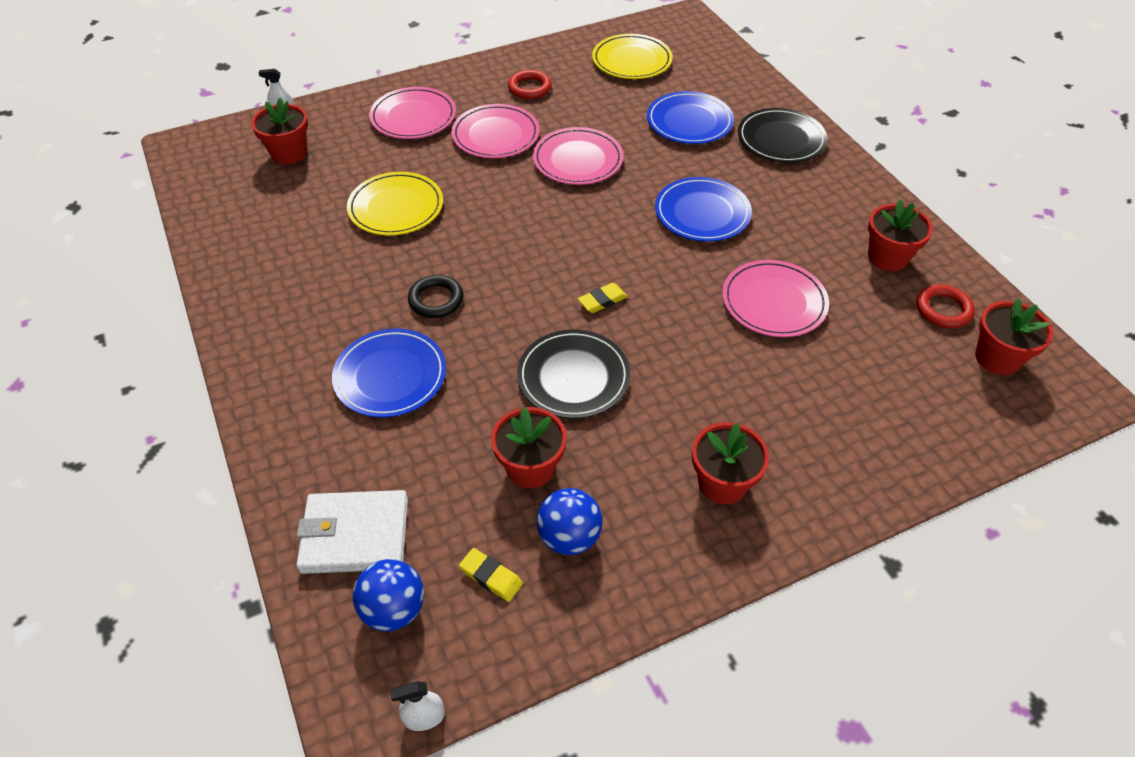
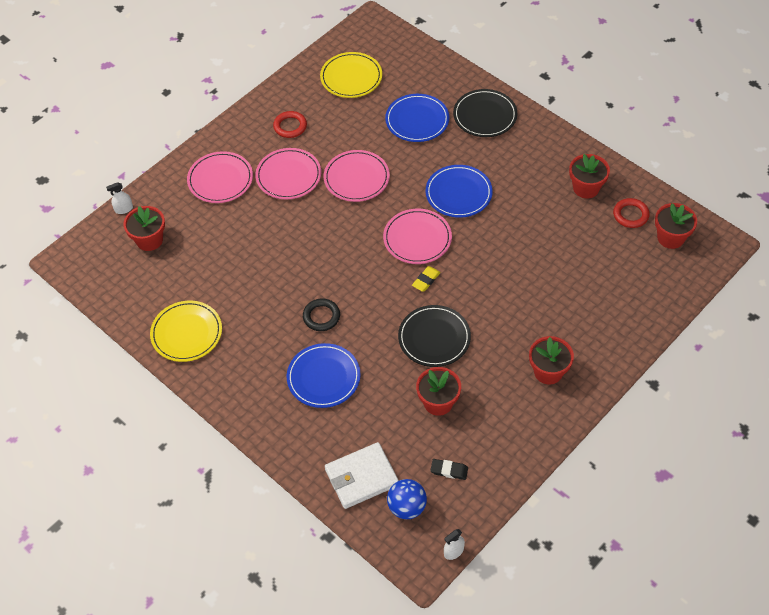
camera: 20 degrees left, 5 degrees up
yellow plate [347,172,443,236] -> yellow plate moved to [150,301,222,362]
yellow eraser [459,548,523,602] -> black eraser [430,459,468,480]
blue ball [536,488,603,555] -> none
pink plate [722,260,829,337] -> pink plate moved to [383,209,452,264]

